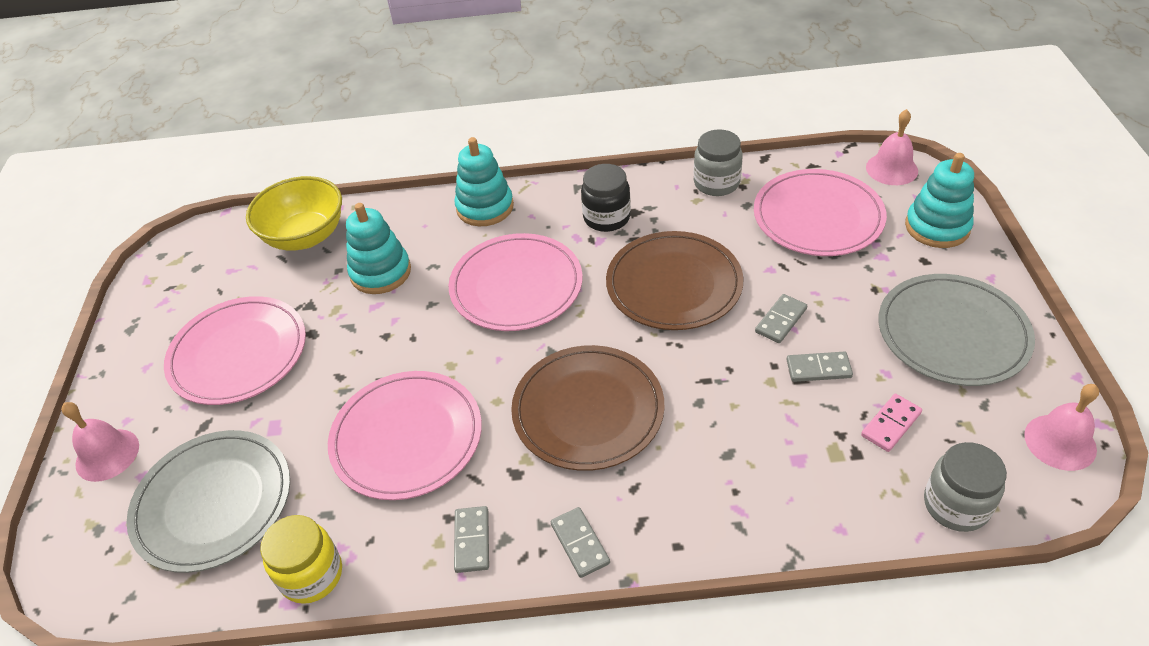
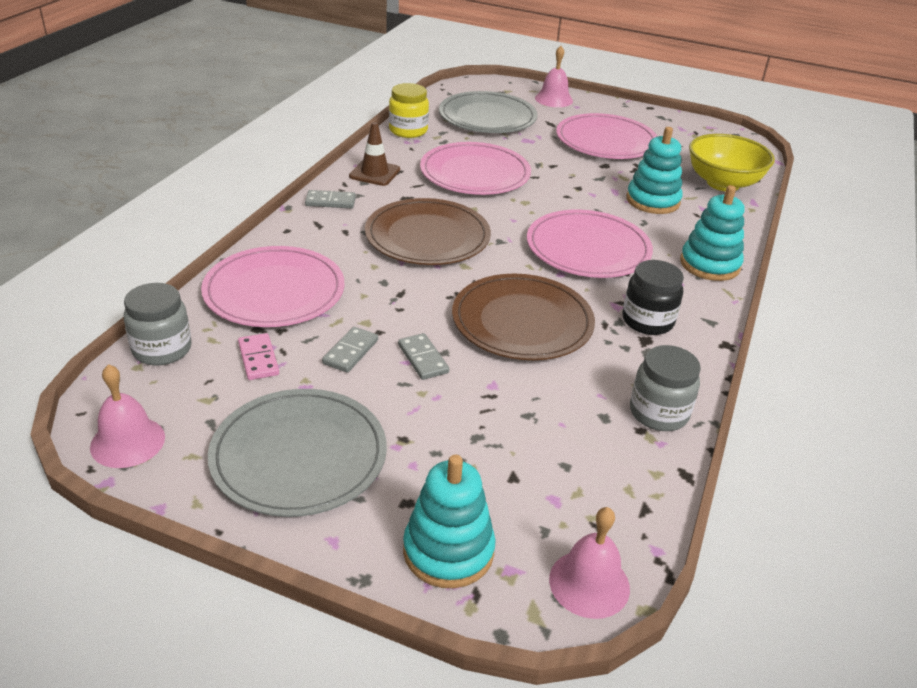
camera: 110 degrees right, 10 degrees down
grey domino [454,506,489,573] -> brown traffic cone [349,122,400,186]
pink plate [754,169,887,256] -> pink plate moved to [201,246,344,327]

